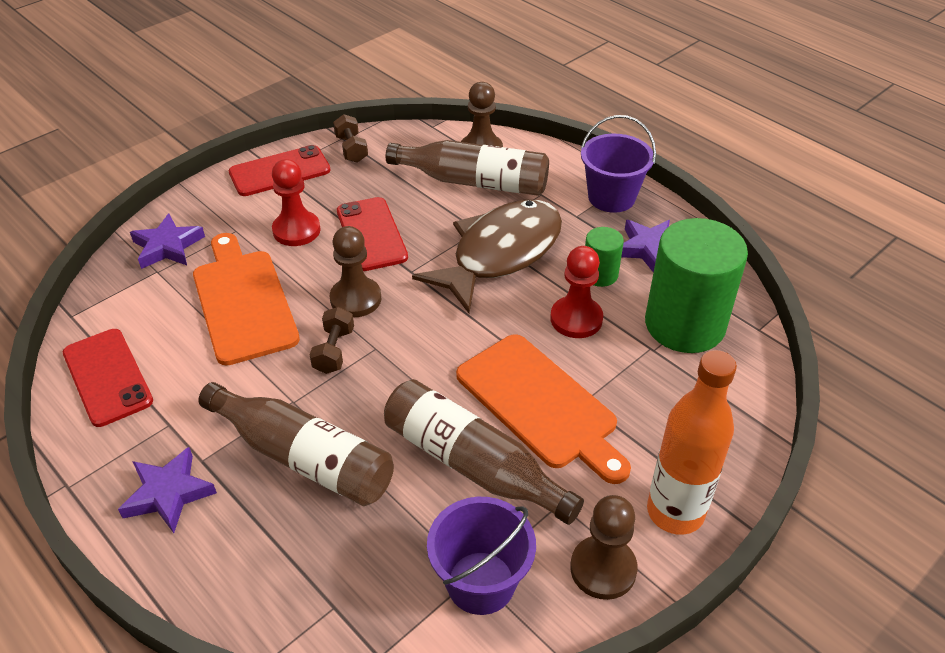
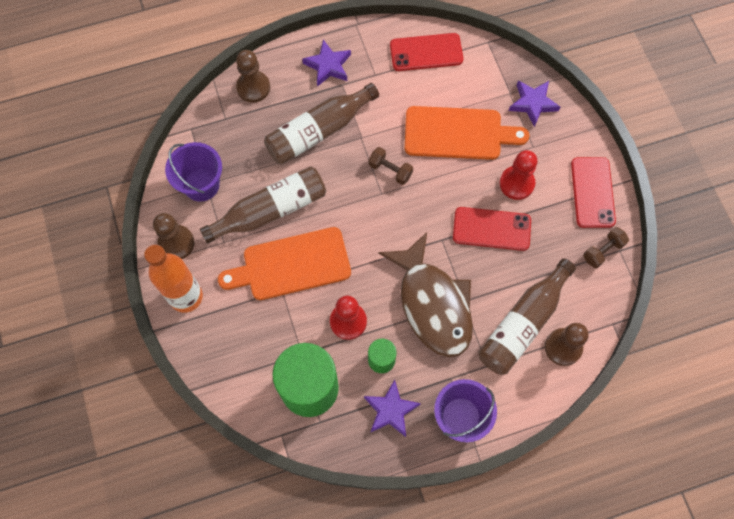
camera: 115 degrees right, 25 degrees up
brown pawn [330,226,381,318] -> brown pawn moved to [236,50,270,103]
brown dumbbell [333,114,368,163] -> brown dumbbell turned 45 degrees counterclockwise [583,227,629,268]

